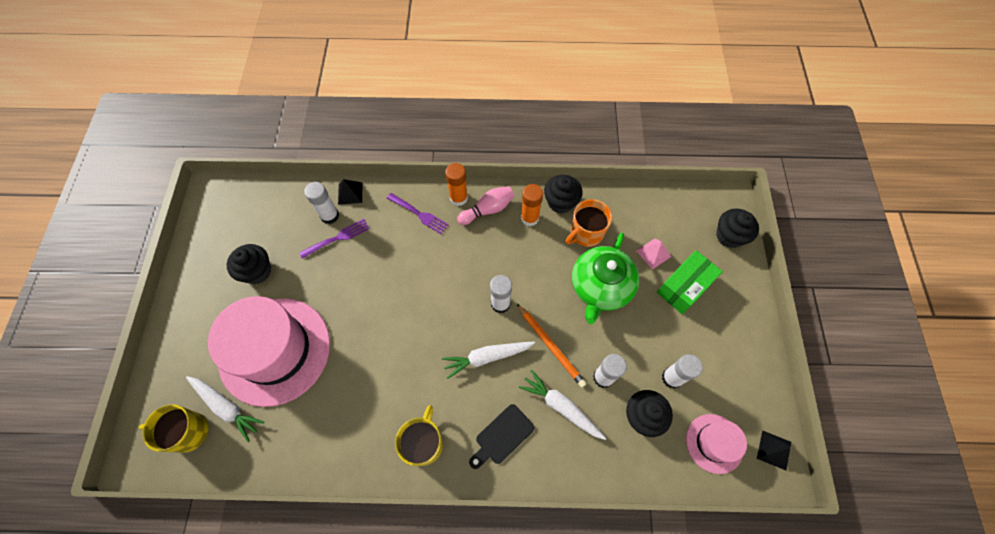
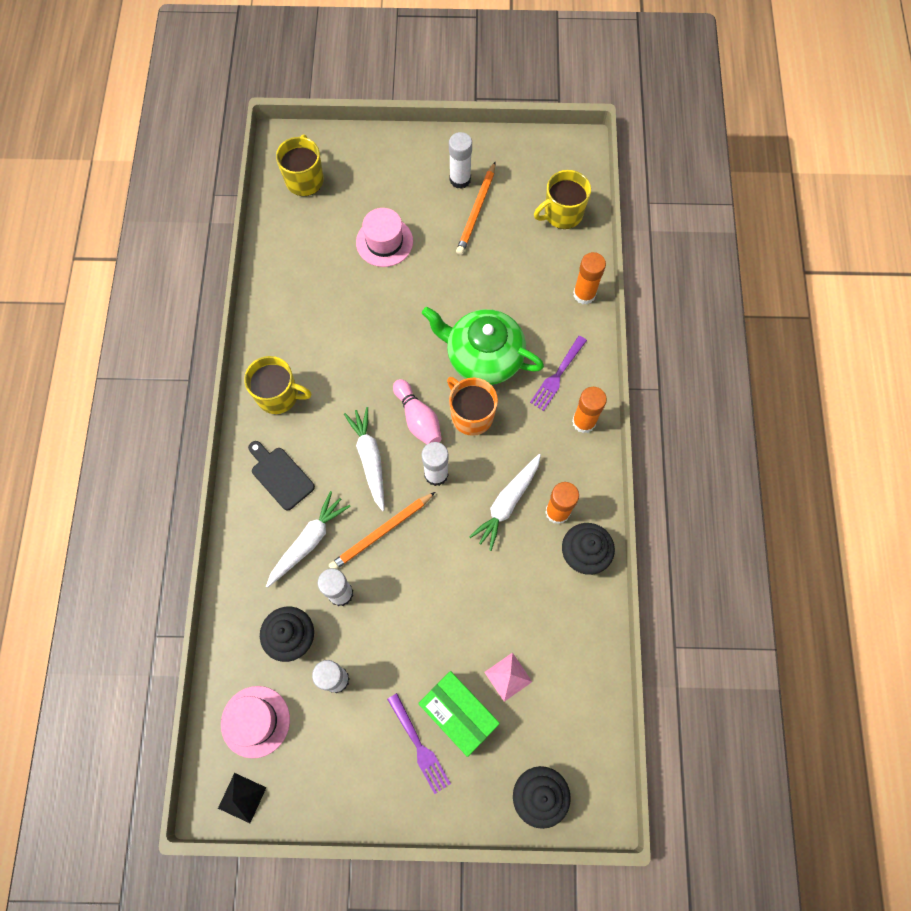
camera: 90 degrees right, 5 degrees up
white carrot [186,376,265,442] -> white carrot moved to [469,454,541,551]
pink hat [208,296,330,407] -> pink hat [356,208,413,267], size x0.48
black cupcake [227,244,271,284] -> orange pencil [456,162,495,255]
purple fork [299,219,369,259] -> purple fork moved to [387,693,451,794]
white glue stick [304,182,339,224] -> white glue stick moved to [449,132,472,189]
black pyramid [338,179,363,205] -> orange glue stick [573,252,606,304]
pink bowling pin [457,186,515,225] -> pink bowling pin moved to [393,379,442,444]
orange mug [566,199,612,247] -> orange mug moved to [447,377,498,436]
green teapot [572,233,639,324] -> green teapot moved to [422,307,544,385]
none -> yellow mug [534,170,591,229]

